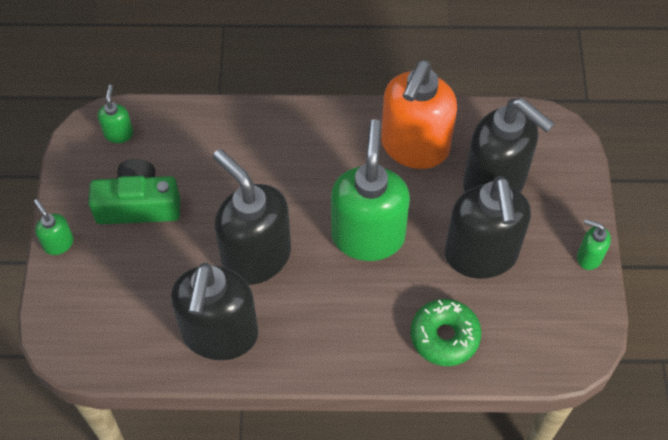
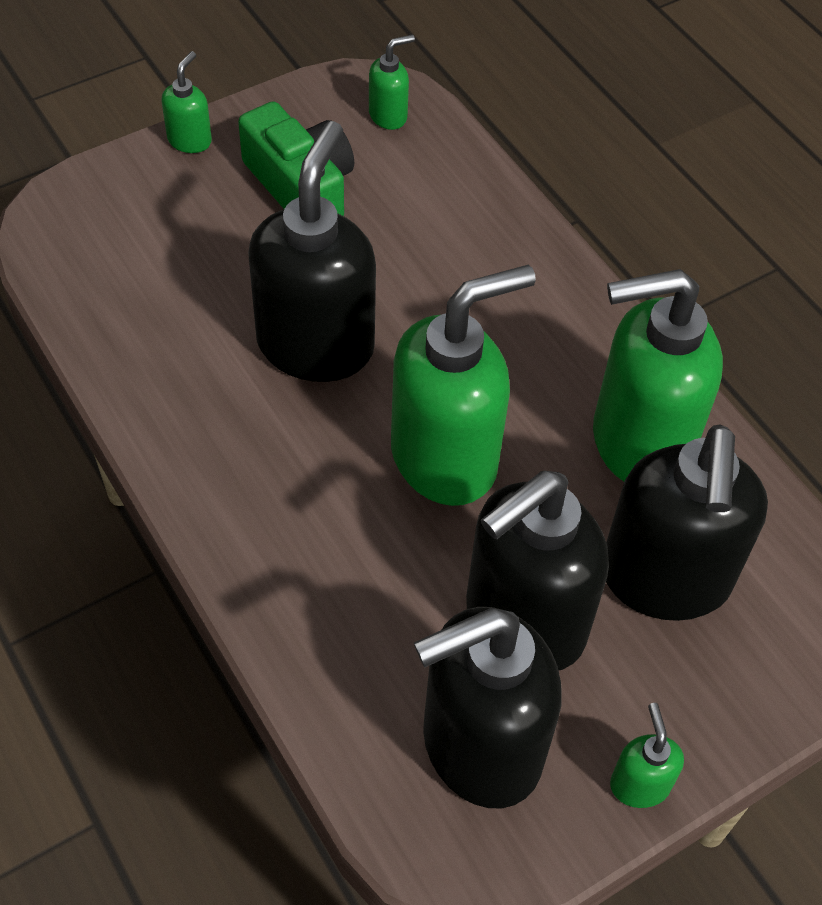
camera: 55 degrees right, 5 degrees down
black soap dispenser [171,262,258,360] -> black soap dispenser moved to [414,607,562,808]
orange soap dispenser [381,60,457,169] -> green soap dispenser [593,269,723,482]
green donut [411,299,481,366] -> none

